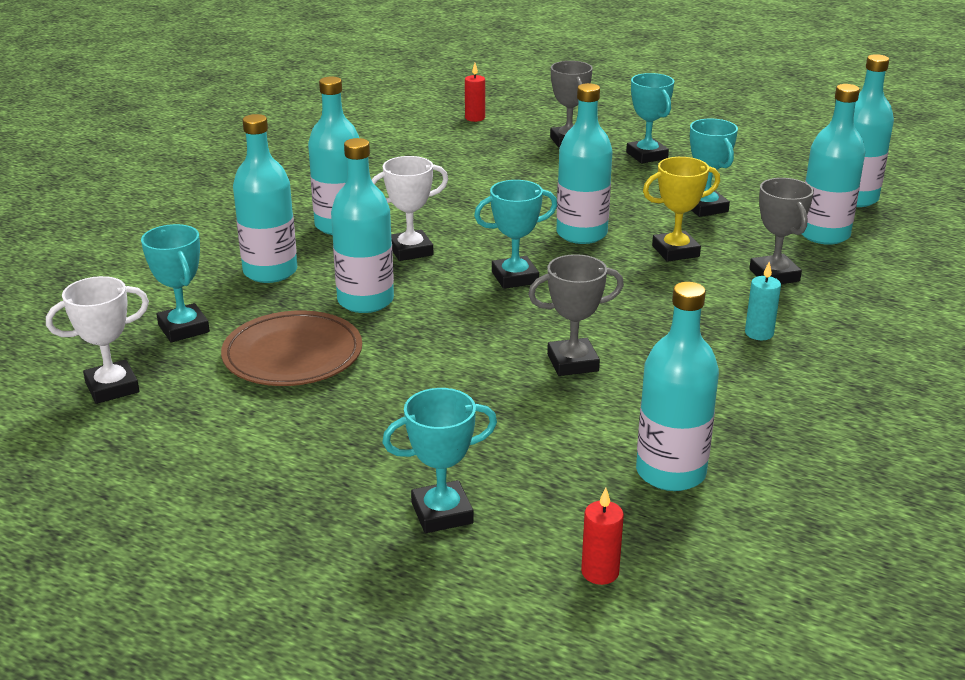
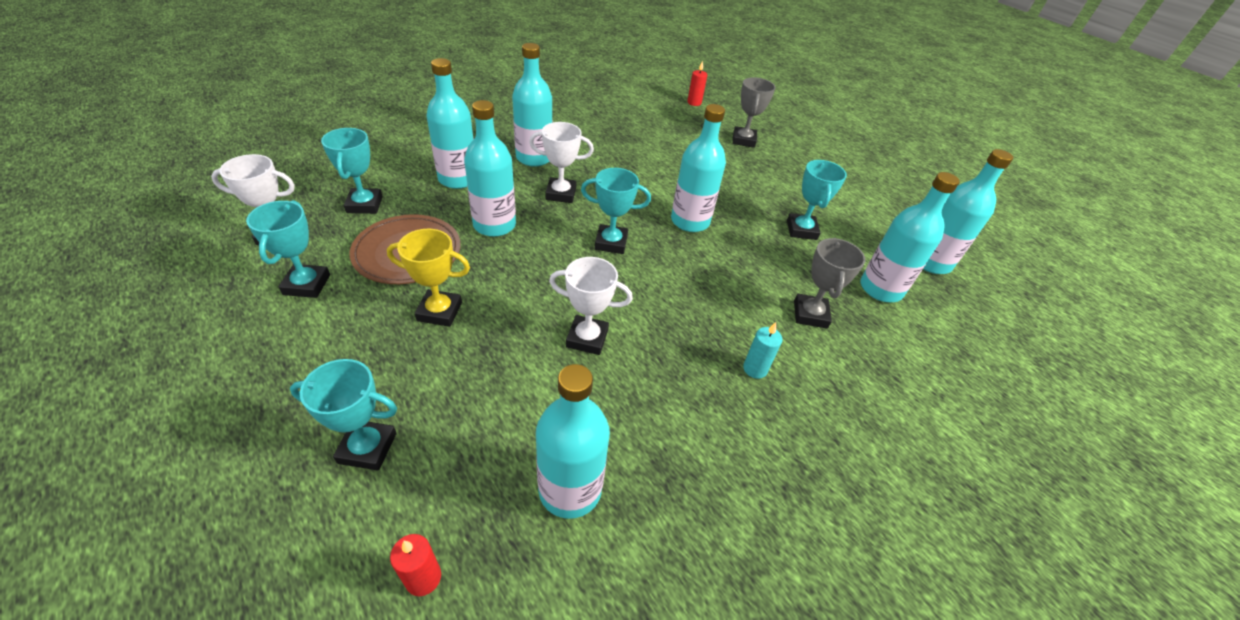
camera: 20 degrees right, 15 degrees up
grey trophy [528,254,624,376] -> white trophy [549,257,633,355]
turquoise trophy [626,73,674,164] -> turquoise trophy moved to [246,200,330,298]
yellow trophy [643,157,720,262] -> yellow trophy moved to [387,229,470,327]

